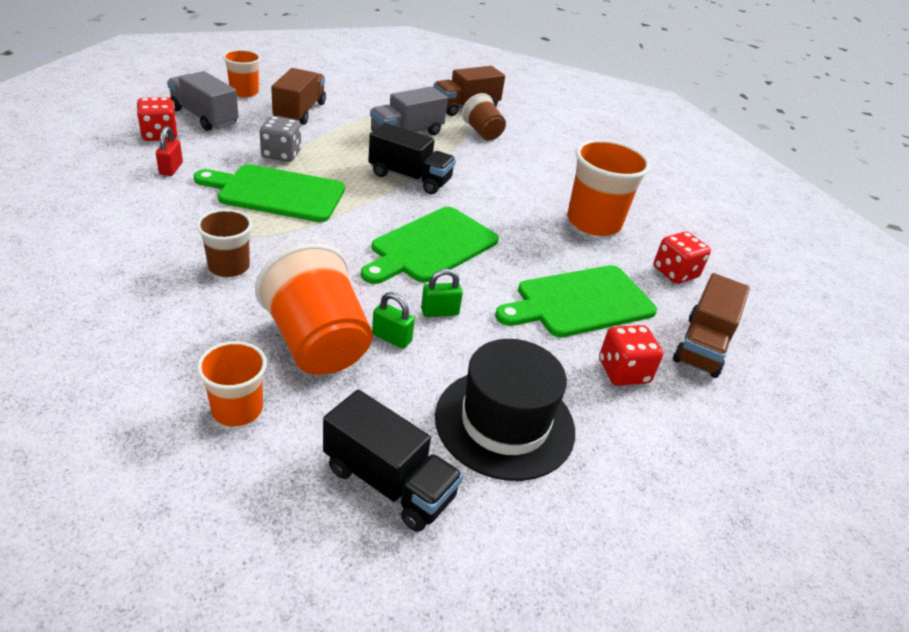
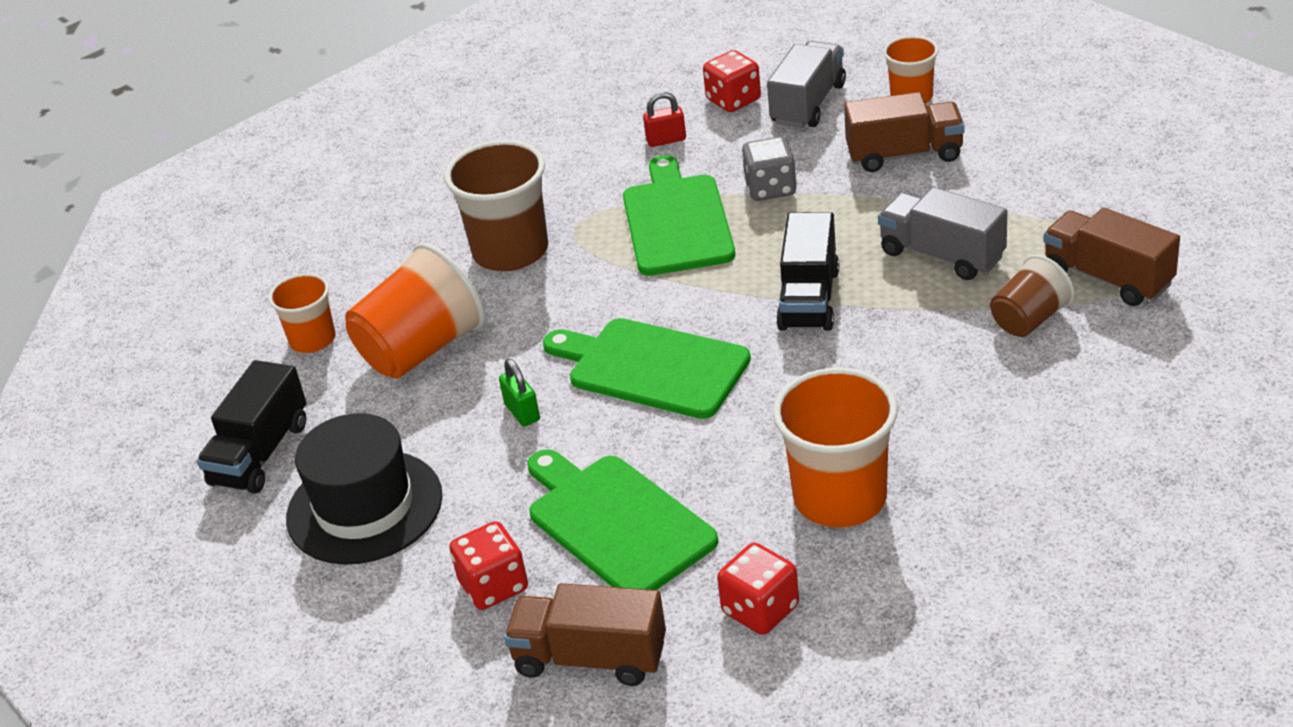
camera: 85 degrees right, 0 degrees up
brown cup [197,209,252,277] -> brown cup [444,140,548,271], size x1.70
green padlock [372,292,415,349] -> none

